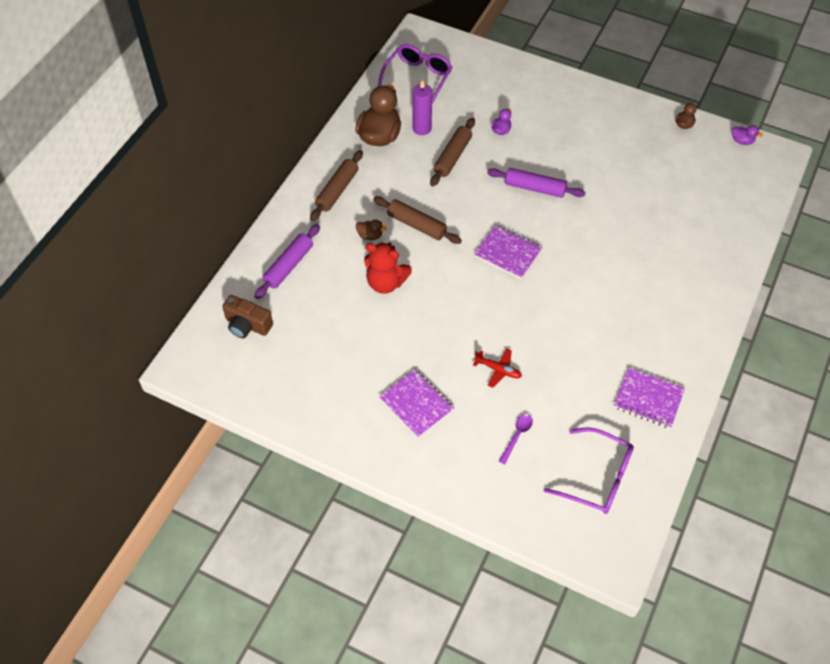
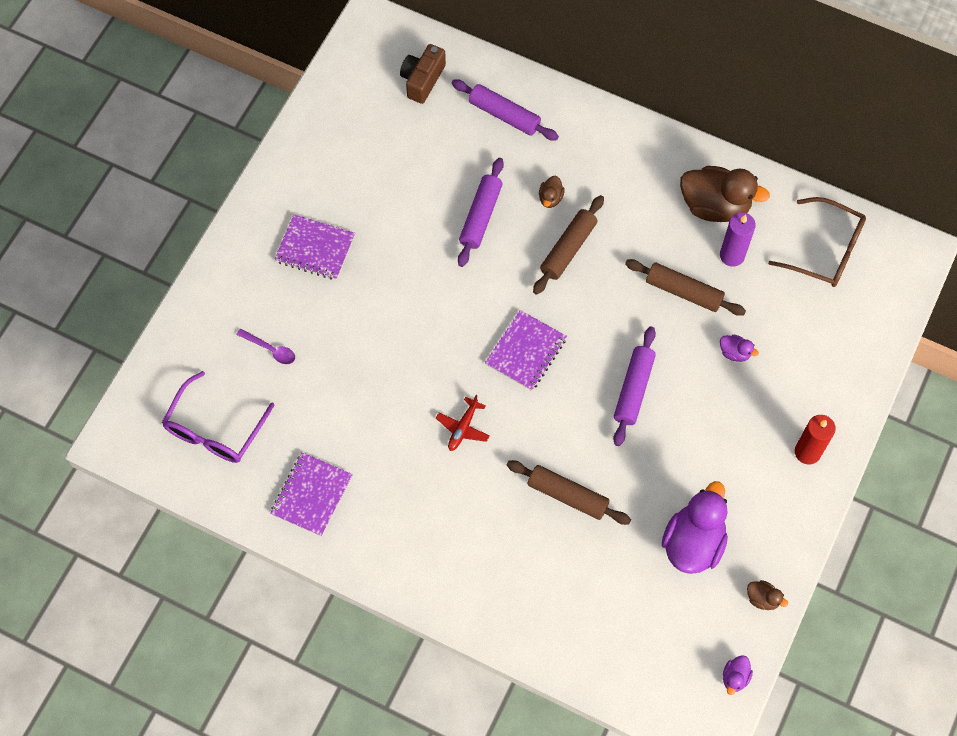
camera: 90 degrees right, 10 degrees up
brown rolling pin [310,150,363,221] -> brown rolling pin moved to [507,460,631,525]
red teddy bear [364,242,412,294] -> purple rolling pin [458,158,504,267]
purple glasses [378,44,452,104] -> brown glasses [768,197,866,287]
purple notebook [379,369,454,438] -> purple notebook turned 60 degrees clockwise [274,214,355,280]
red plane [473,348,522,388] -> red plane moved to [436,395,490,451]
none -> purple duck [662,481,728,574]
none -> red candle [795,415,836,464]

